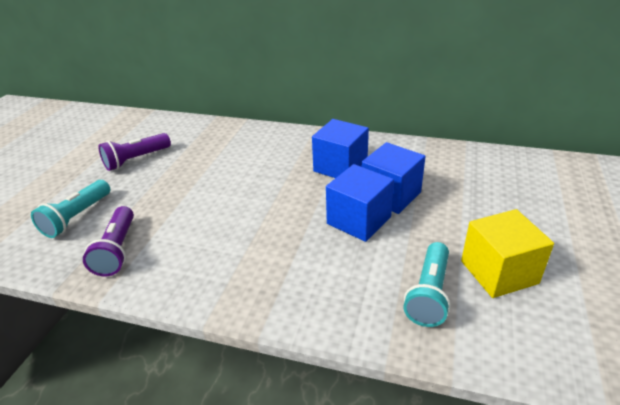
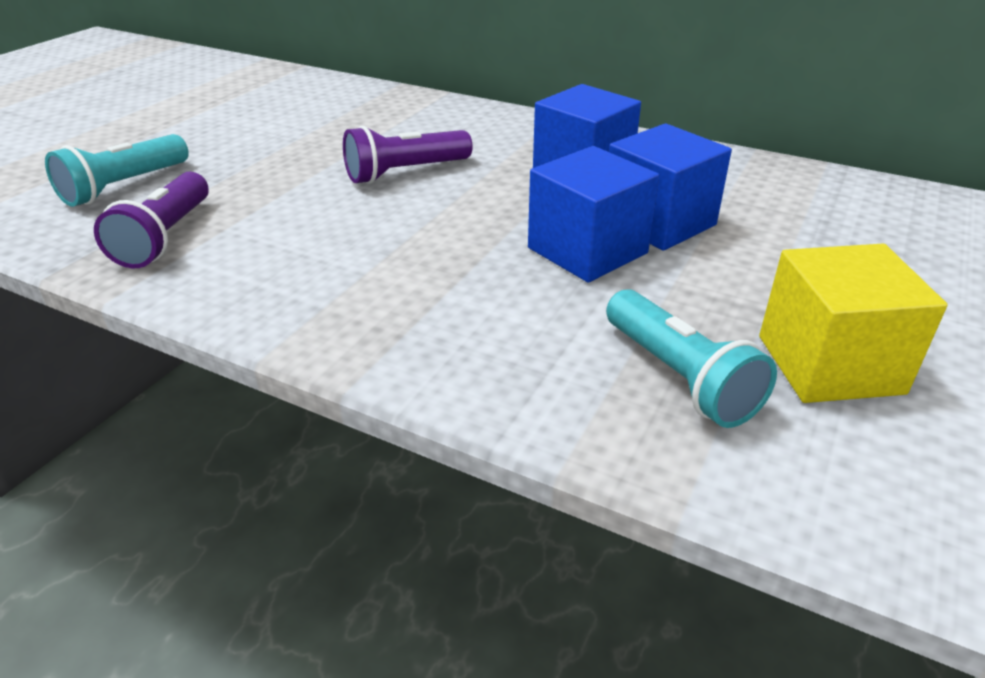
camera: 10 degrees right, 0 degrees up
purple flashlight [98,133,171,171] -> purple flashlight moved to [343,126,473,184]
turquoise flashlight [404,242,451,327] -> turquoise flashlight turned 60 degrees counterclockwise [606,289,777,428]

